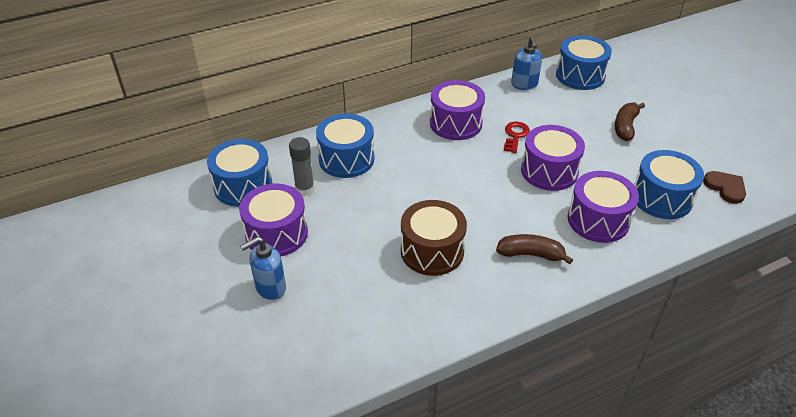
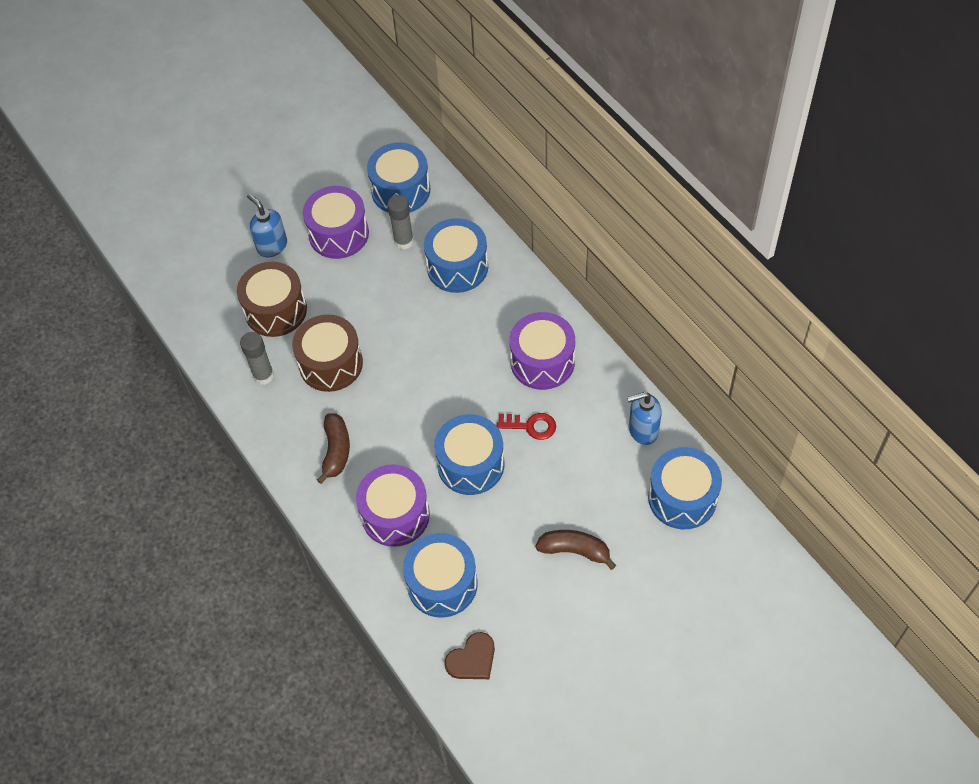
camera: 85 degrees right, 15 degrees up
purple drum [521,125,585,191] -> blue drum [434,414,504,495]
none -> brown drum [237,262,307,337]
none -> grey glue stick [240,332,274,385]

